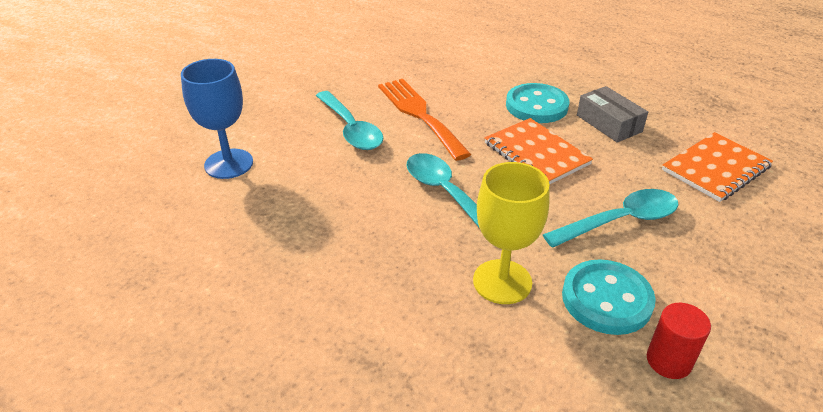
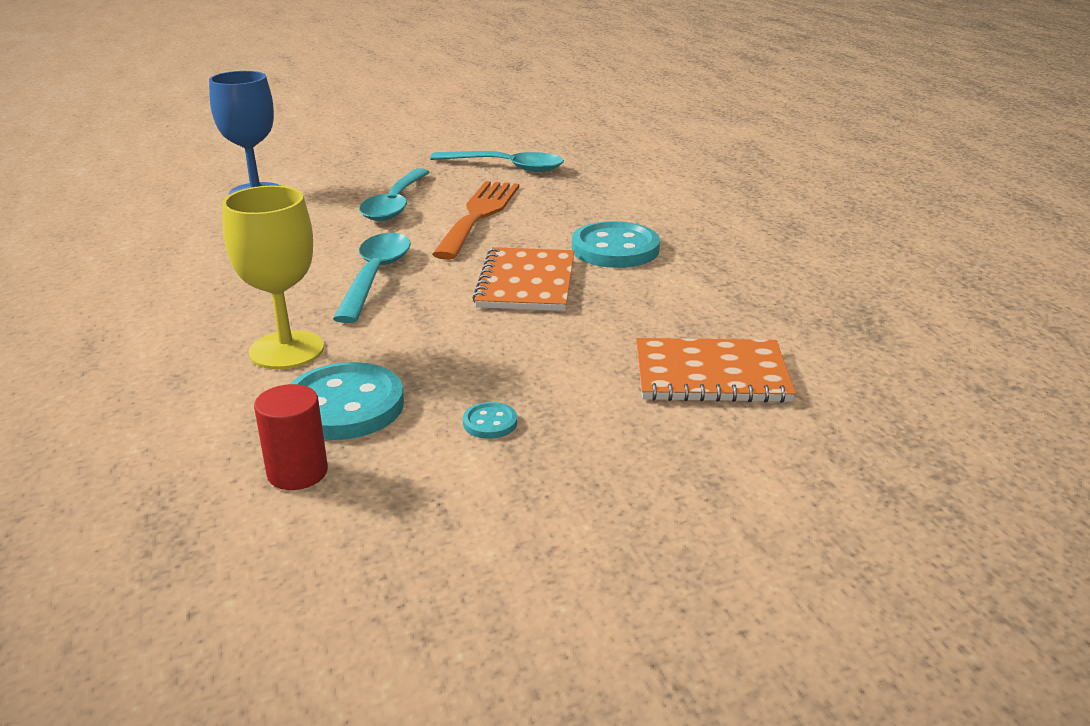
camera: 40 degrees right, 10 degrees down
turquoise spoon [543,189,678,248] -> turquoise spoon moved to [430,151,564,172]
grey box [577,86,648,143] -> none
none -> turquoise button [463,402,517,439]

